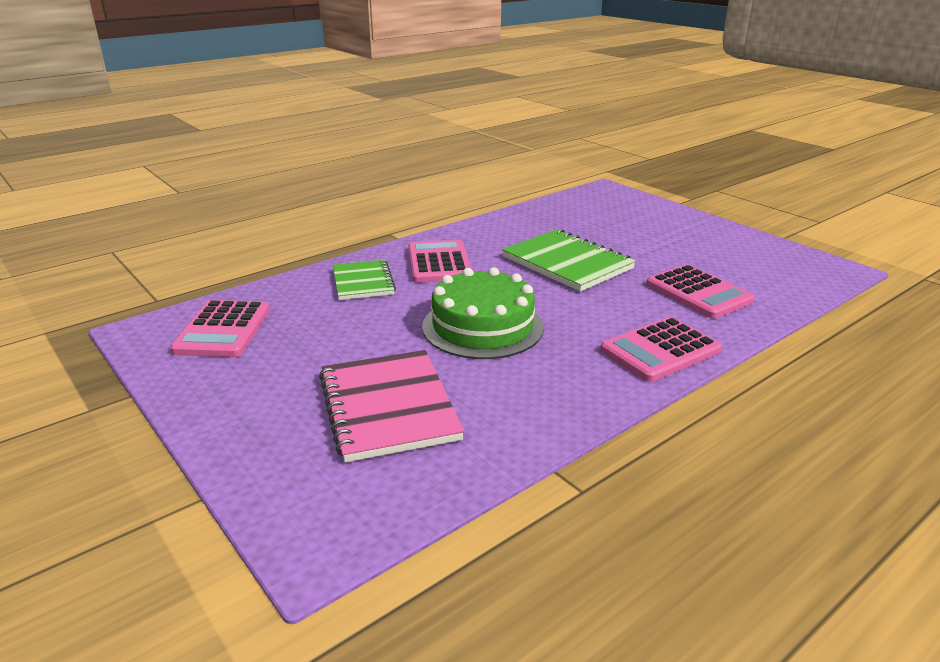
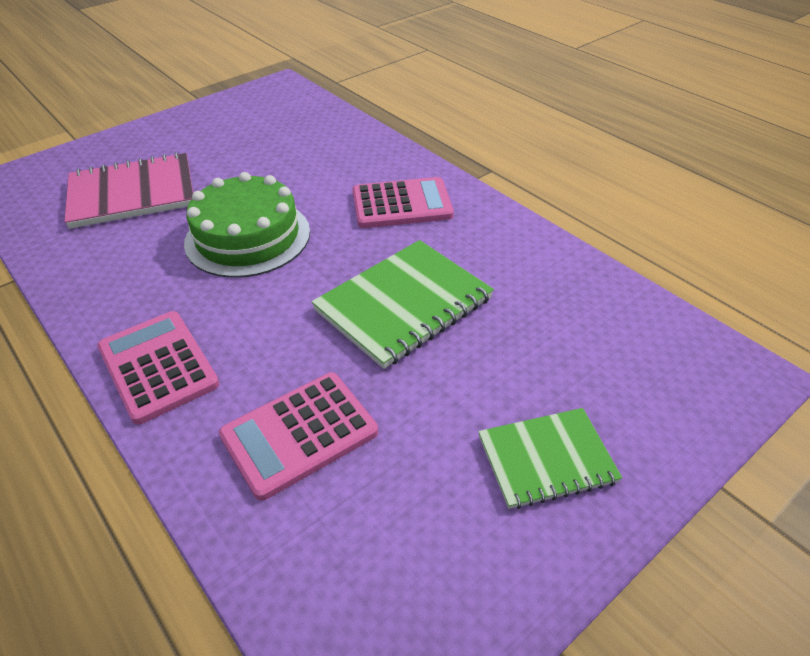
camera: 90 degrees right, 15 degrees up
pink calculator [170,300,270,357] -> none
green notebook [333,260,396,300] -> green notebook moved to [478,408,622,509]

